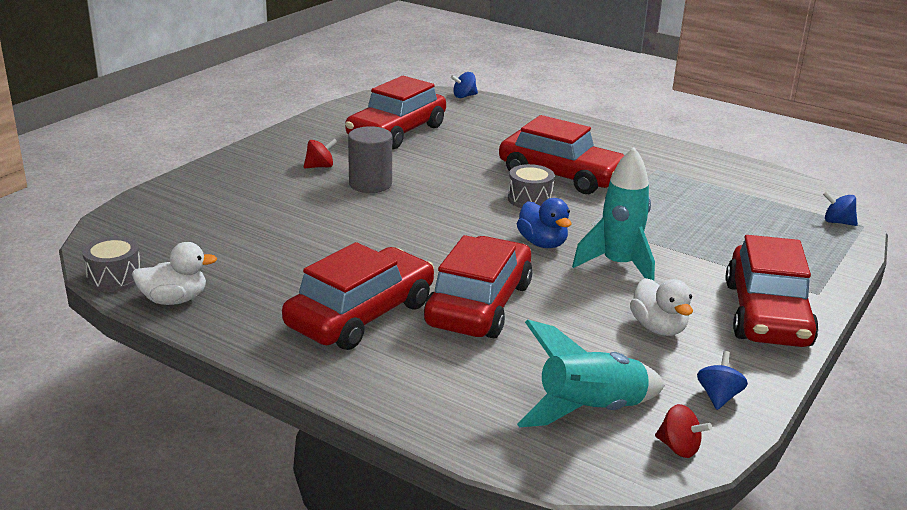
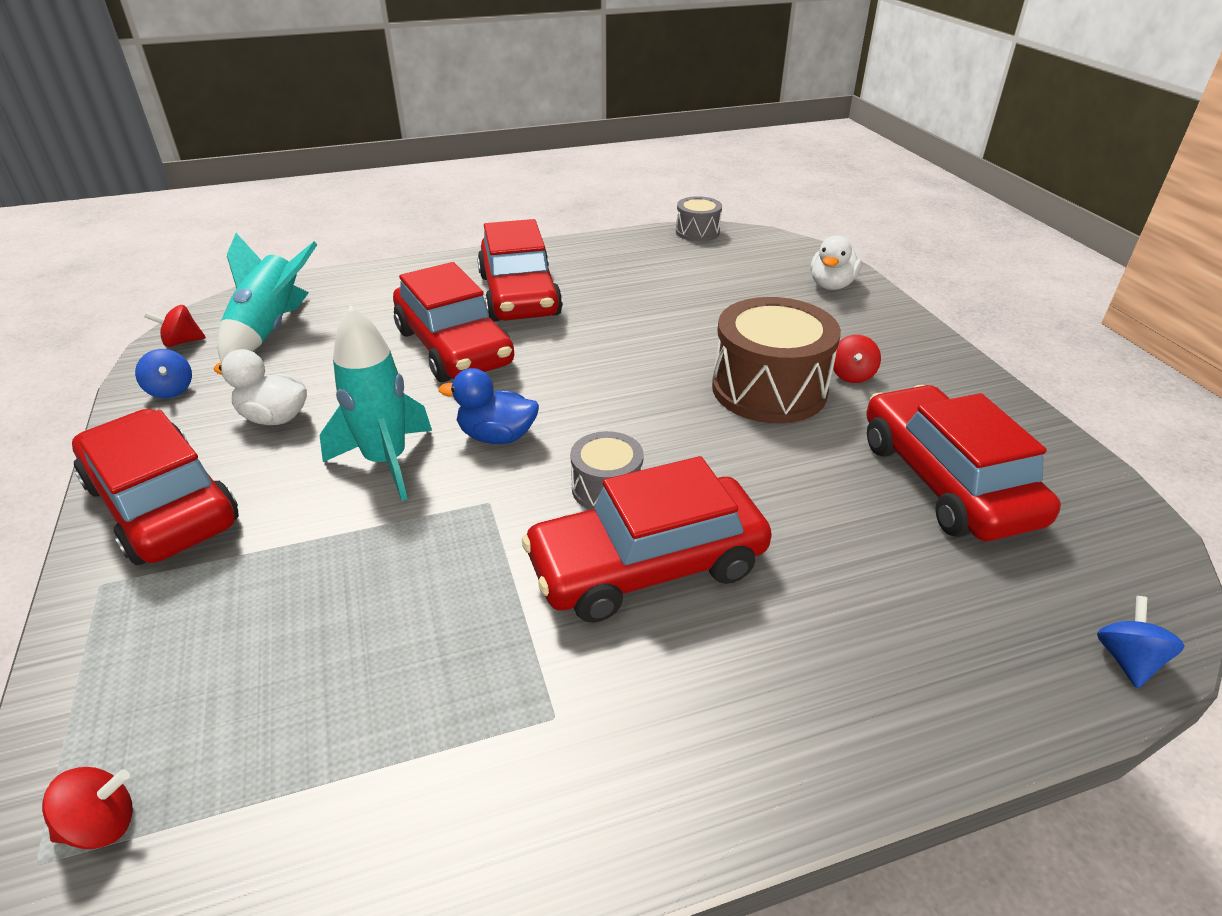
camera: 130 degrees right, 10 degrees up
white duck [132,242,217,305] -> white duck moved to [811,235,862,290]
grey cylinder [348,126,392,193] -> brown drum [712,297,841,424]
blue spinning top [823,191,858,226] -> red spinning top [42,767,133,849]

